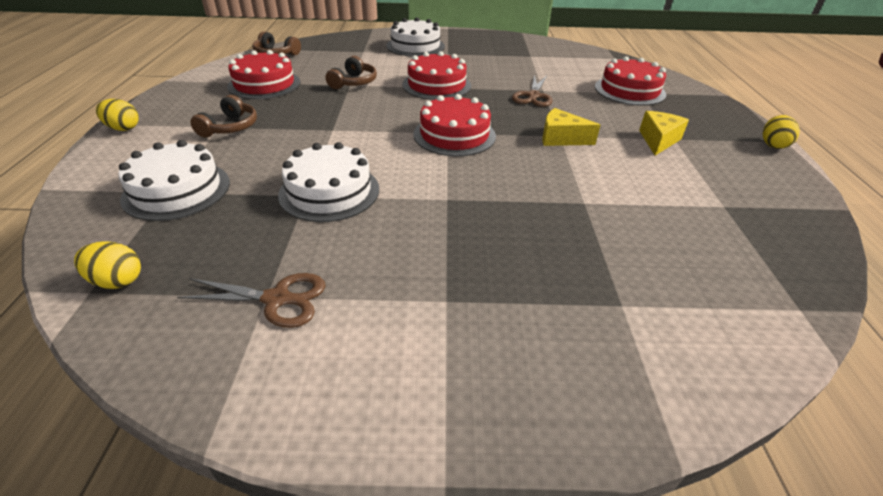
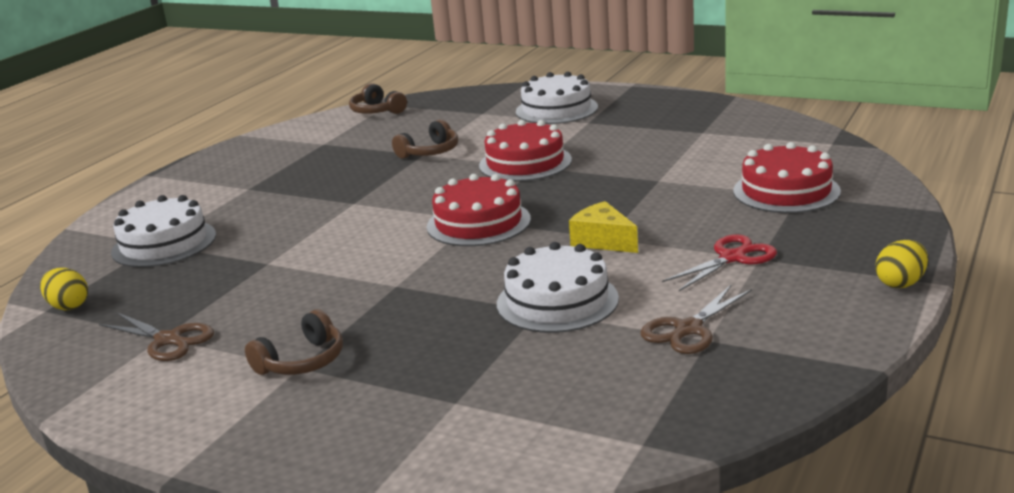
camera: 30 degrees right, 15 degrees down
yellow egg [96,99,139,131] -> none
brown headphones [190,95,257,138] -> brown headphones moved to [245,309,343,375]
red cake [227,50,301,99] -> none
white cake [278,142,379,222] -> white cake moved to [497,242,619,333]
brown scissors [512,75,552,107] -> brown scissors moved to [641,285,752,354]
yellow cheese [639,111,689,155] -> red scissors [662,234,777,291]

